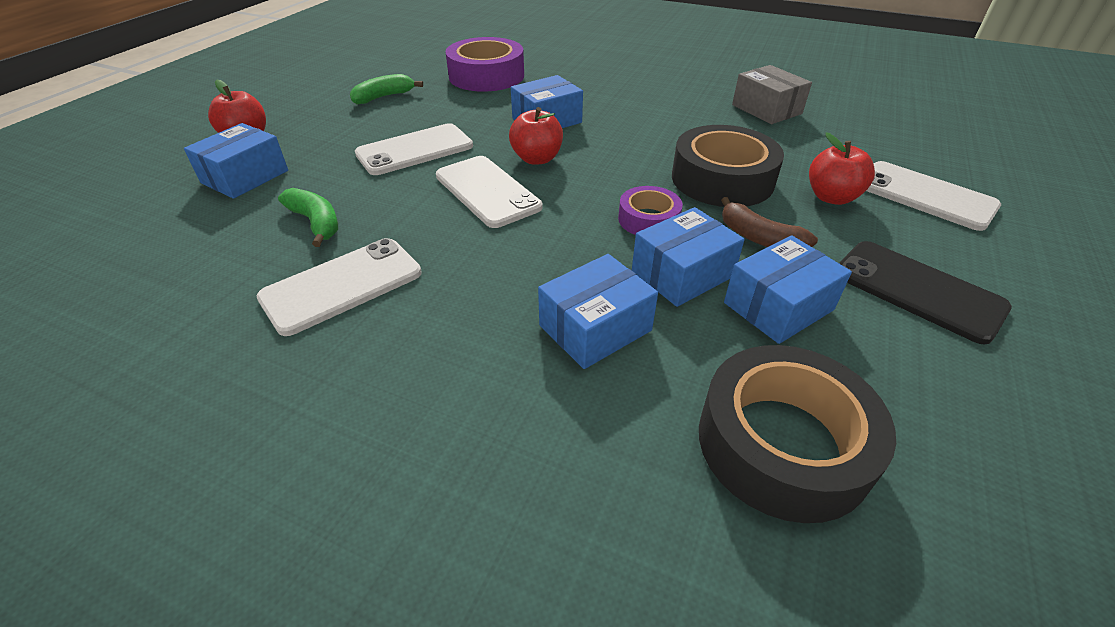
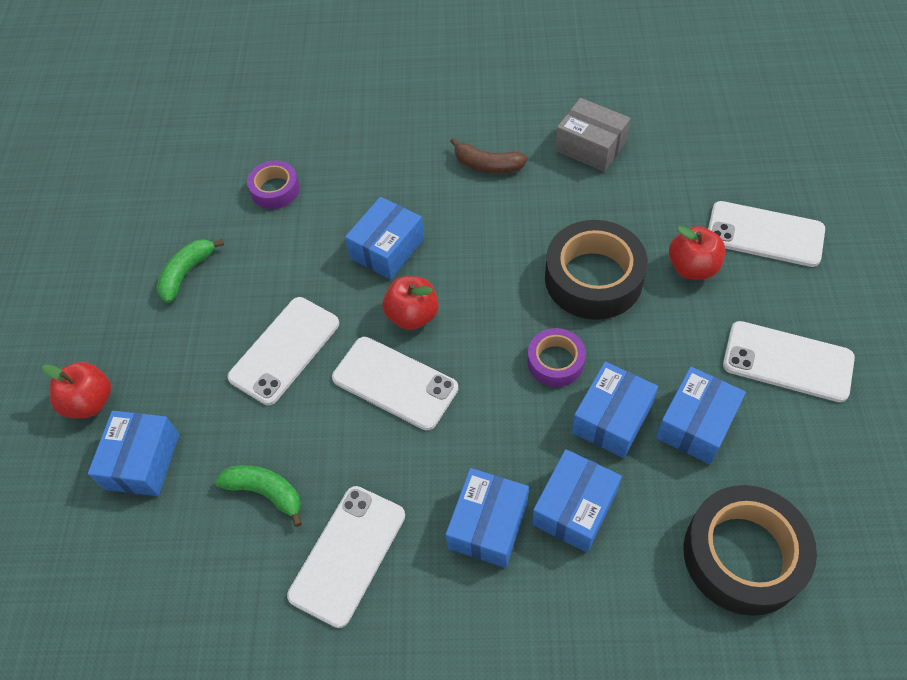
camera: 20 degrees left, 15 degrees up
purple tape [445,37,524,92] -> purple tape [247,160,300,209], size x0.55
brown banana [721,197,818,247] -> brown banana moved to [450,138,528,174]
black phone [839,241,1012,345] -> white phone [723,321,855,402]
none -> blue box [446,468,529,568]

